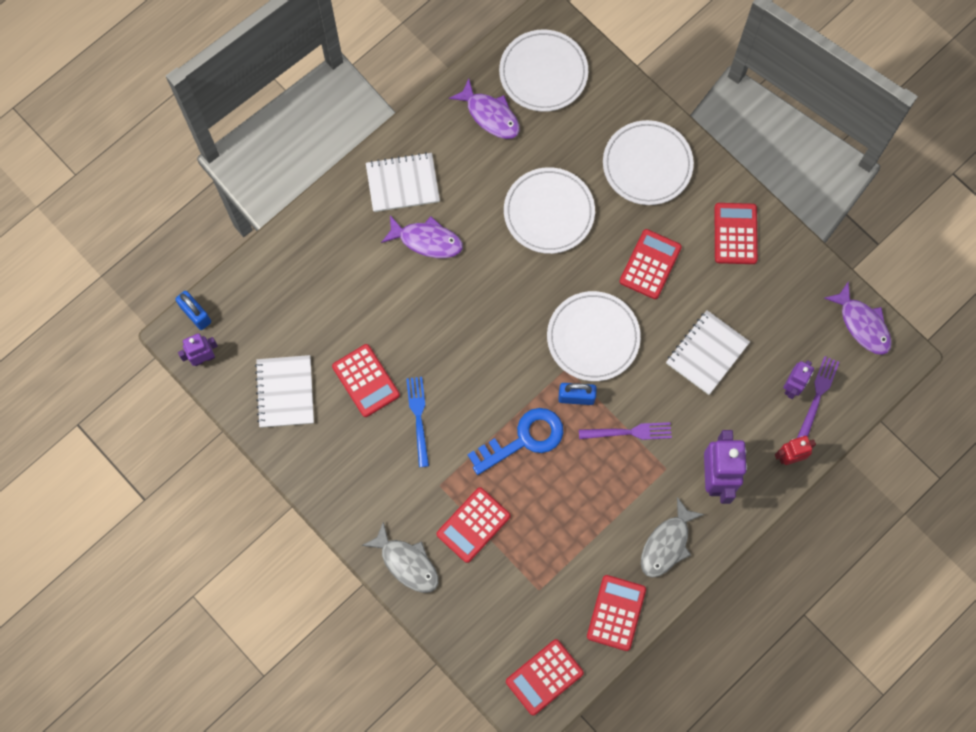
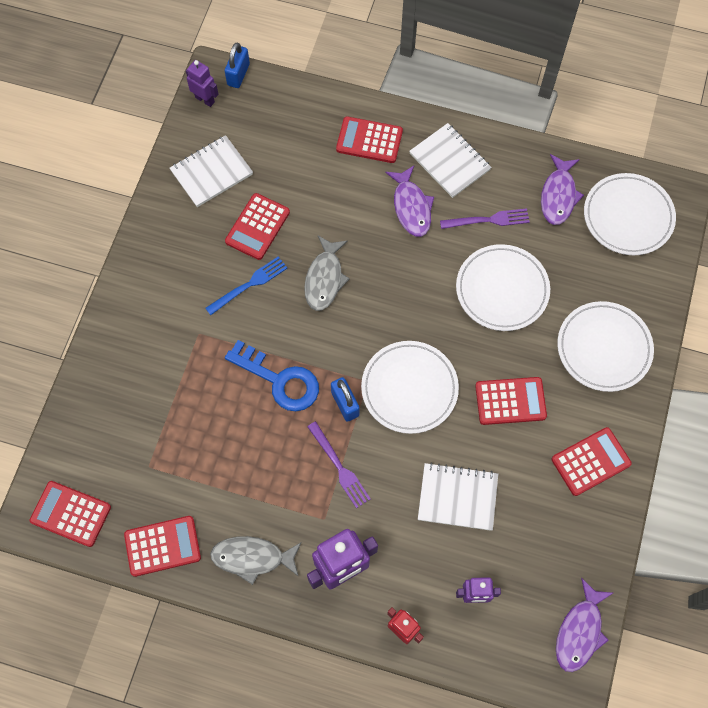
camera: 60 degrees right, 5 degrees down
grey fish [362,522,438,593] -> grey fish moved to [304,236,350,311]
red calculator [437,487,511,563] -> red calculator moved to [336,116,403,163]
purple fork [797,356,839,438] -> purple fork moved to [440,208,530,229]

